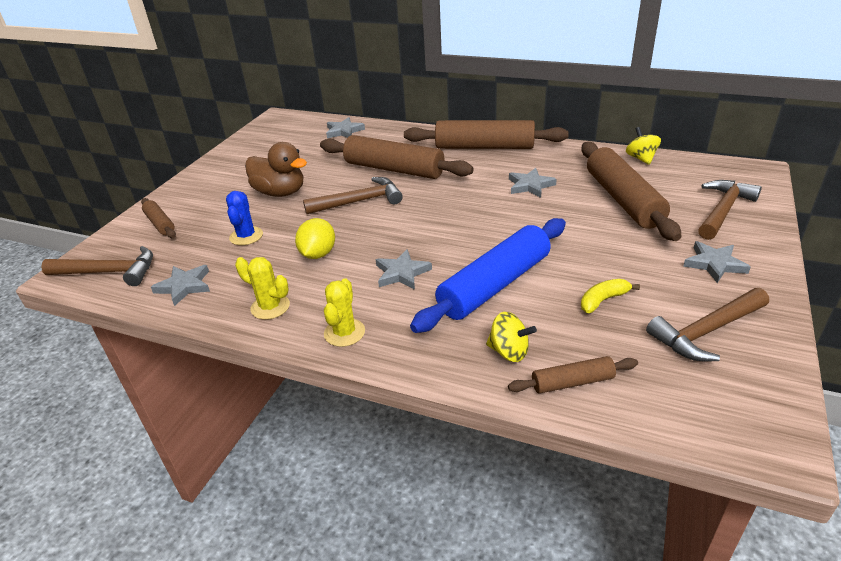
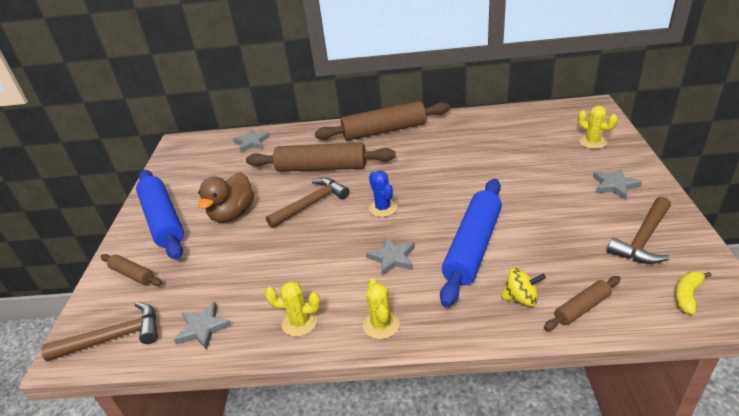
camera: 20 degrees left, 0 degrees up
blue cactus [226,191,263,245] -> blue cactus moved to [369,171,397,217]
brown duck [245,142,307,197] -> brown duck turned 105 degrees clockwise [198,172,254,223]
yellow lemon [295,218,335,259] -> none
grey star [509,168,557,198] -> none
brown rolling pin [581,142,682,241] -> none
yellow banana [581,279,640,313] -> yellow banana moved to [675,271,712,315]
yellow spinning top [626,127,661,165] -> none
brown hammer [698,180,762,240] -> yellow cactus [578,106,618,149]
none -> blue rolling pin [136,170,184,260]

